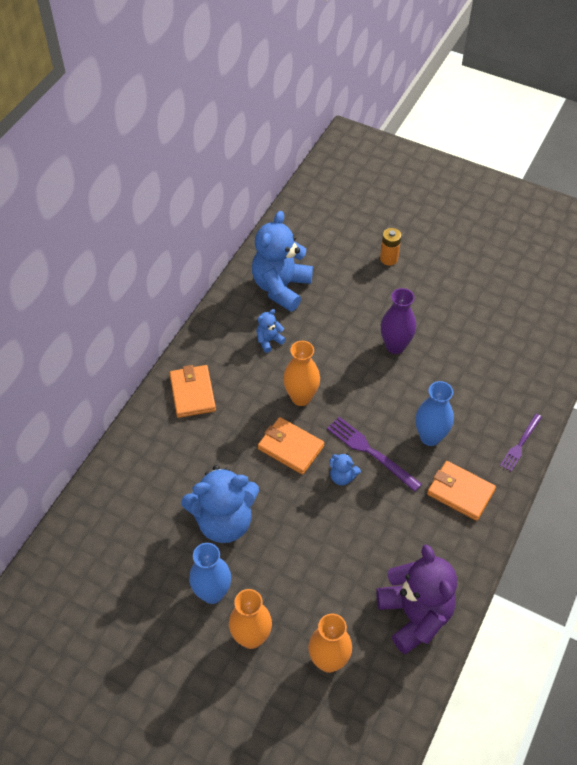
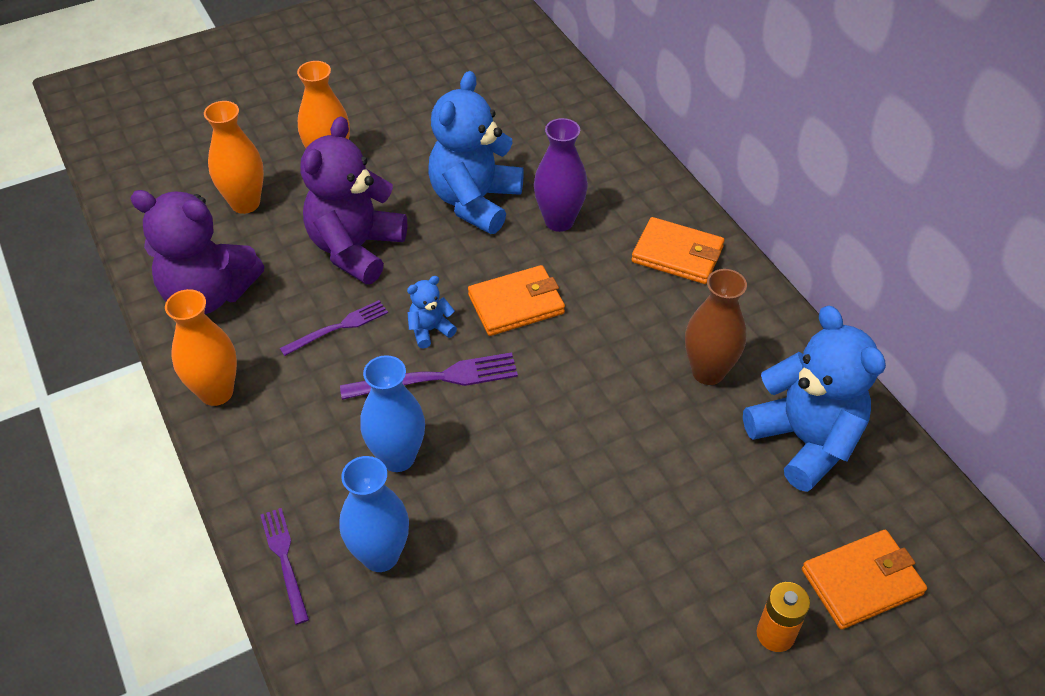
camera: 125 degrees right, 5 degrees down
blue vase [189,543,231,604] -> blue vase moved to [340,456,409,572]
blue teddy bear [257,309,286,353] -> brown vase [685,269,747,385]
orange vase [283,341,320,406] -> orange vase moved to [165,289,237,406]
purple vase [381,288,416,354] -> purple vase moved to [534,118,588,232]
orange wallet [427,461,496,521] -> orange wallet moved to [802,530,927,630]
none -> purple fork [280,300,388,356]
none -> purple teddy bear [300,116,407,284]

